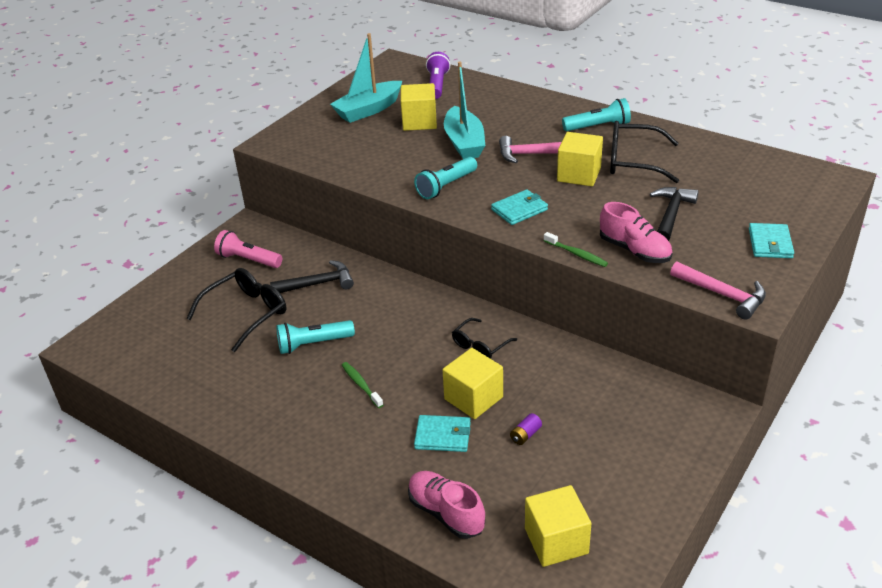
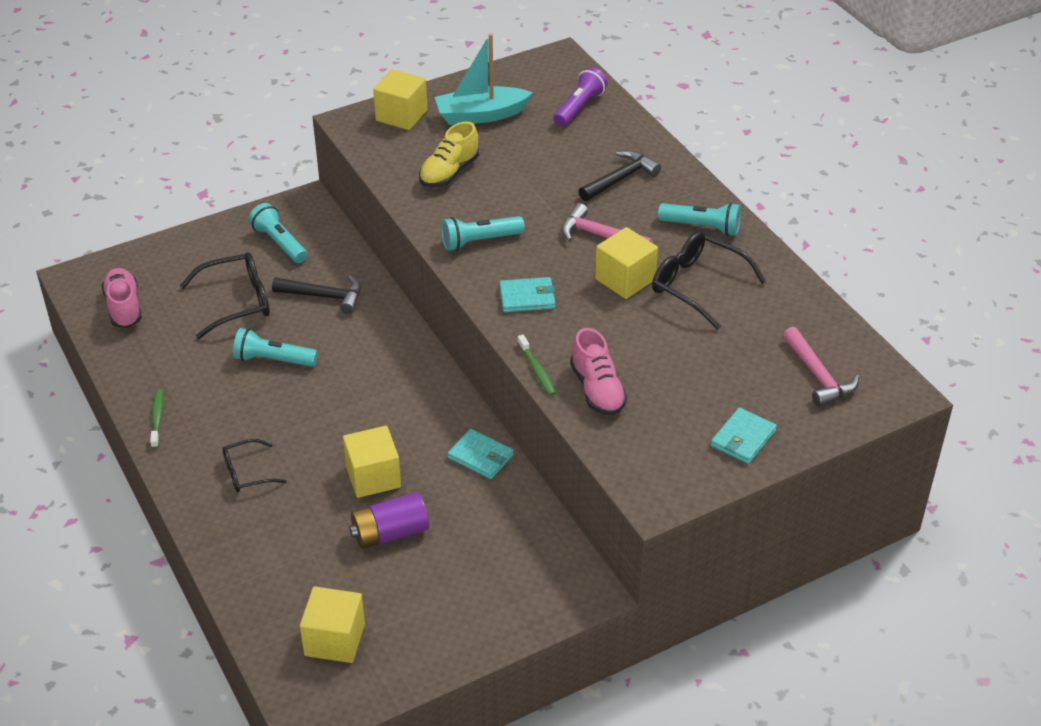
camera: 25 degrees right, 5 degrees up
pink flashlight [214,230,282,268] -> turquoise flashlight [249,203,308,263]
green toothbrush [342,362,383,408] -> green toothbrush moved to [150,389,163,448]
yellow cube [401,83,437,131] -> yellow cube moved to [373,69,427,130]
pink shoe [408,471,485,539] -> pink shoe moved to [102,268,142,328]
turquoise wallet [414,415,471,452] -> turquoise wallet moved to [448,429,514,479]
turquoise boat [444,61,485,159] -> none
black glasses [452,318,517,359] -> black glasses moved to [222,439,287,493]
purple battery [510,413,542,445] -> purple battery [349,492,429,549], size x2.12
black hammer [650,187,699,241] -> black hammer moved to [579,150,661,201]
pink hammer [670,261,766,319] -> pink hammer moved to [783,327,859,407]
none -> yellow shoe [419,122,479,188]

